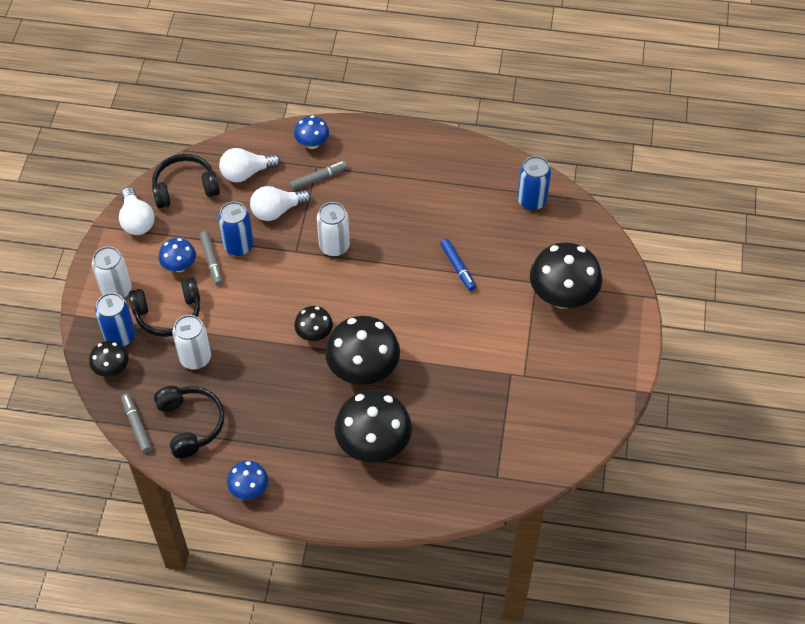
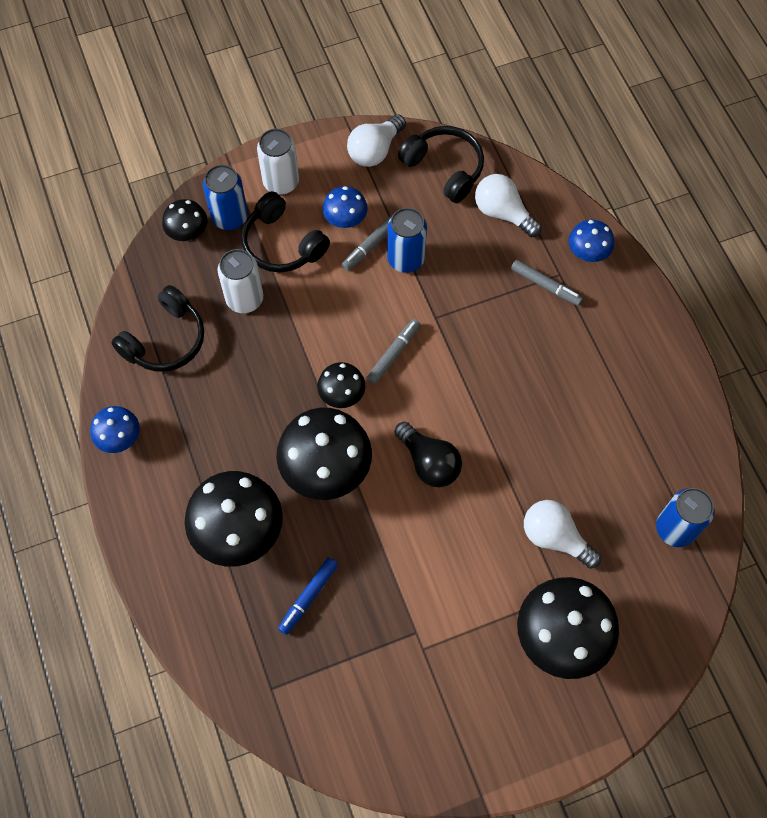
camera: 60 degrees right, 10 degrees up
grey marker [121,394,152,453] -> grey marker moved to [366,319,421,385]
white light bulb [250,186,311,221] -> white light bulb moved to [524,500,601,569]
white can [317,202,350,257] -> none
blue marker [440,239,476,291] -> blue marker moved to [278,557,338,635]
none -> black light bulb [394,421,462,487]

